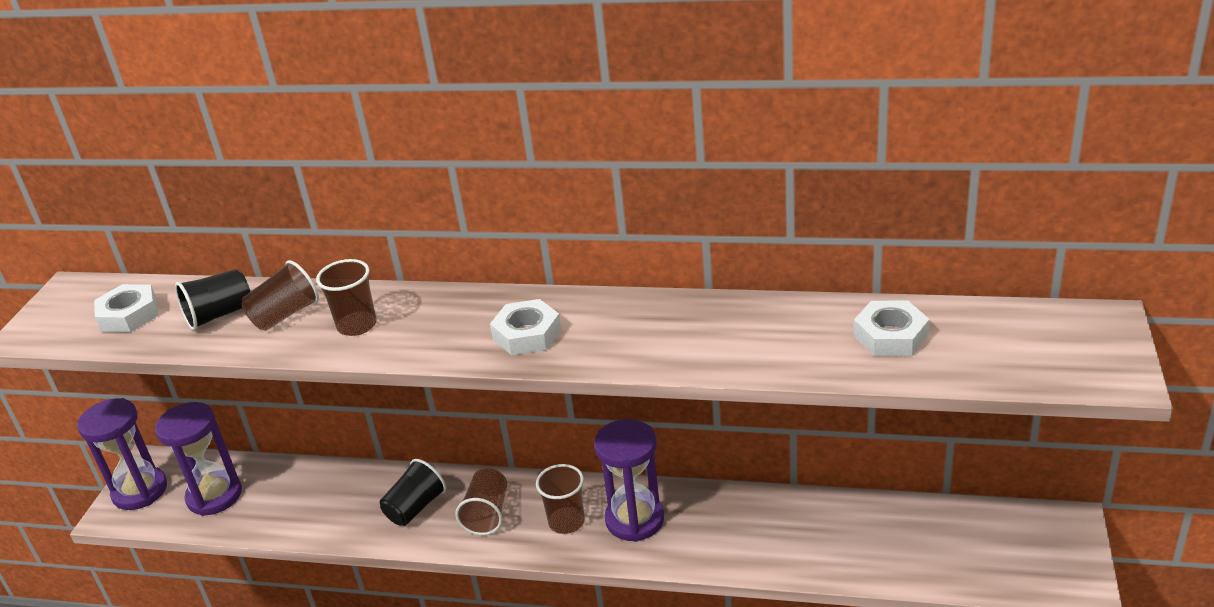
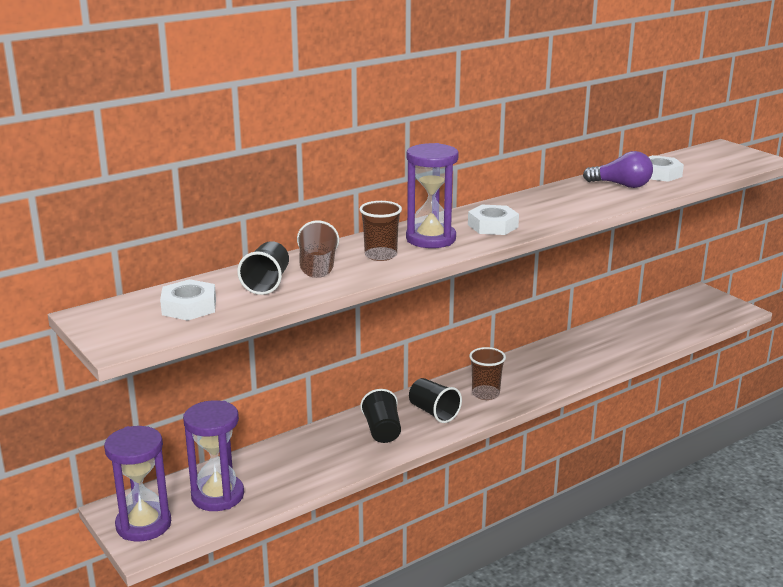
camera: 50 degrees left, 10 degrees down
brown cup [455,468,507,535] -> black cup [409,378,462,423]
purple hourglass [594,419,664,542] -> purple hourglass moved to [406,143,459,248]
none -> purple light bulb [583,151,653,188]

